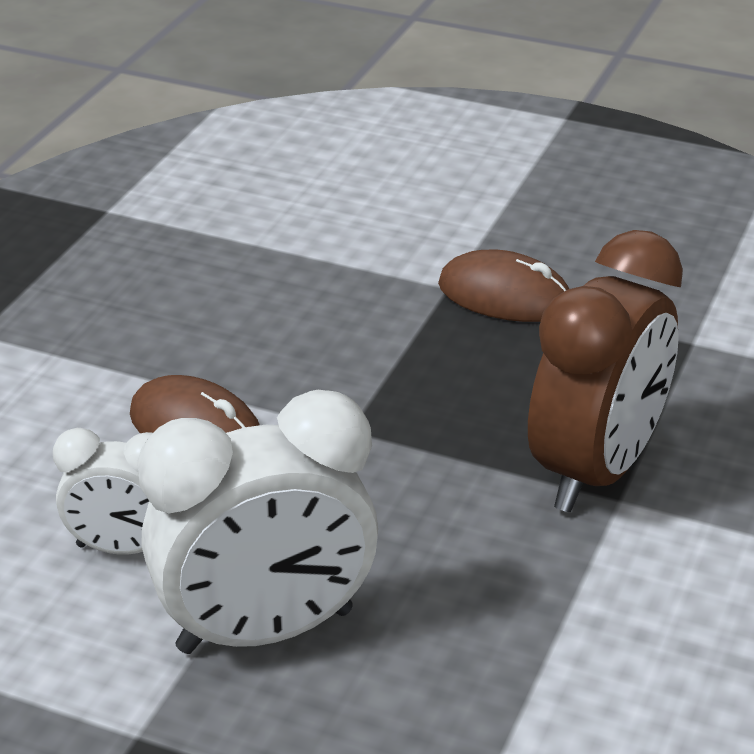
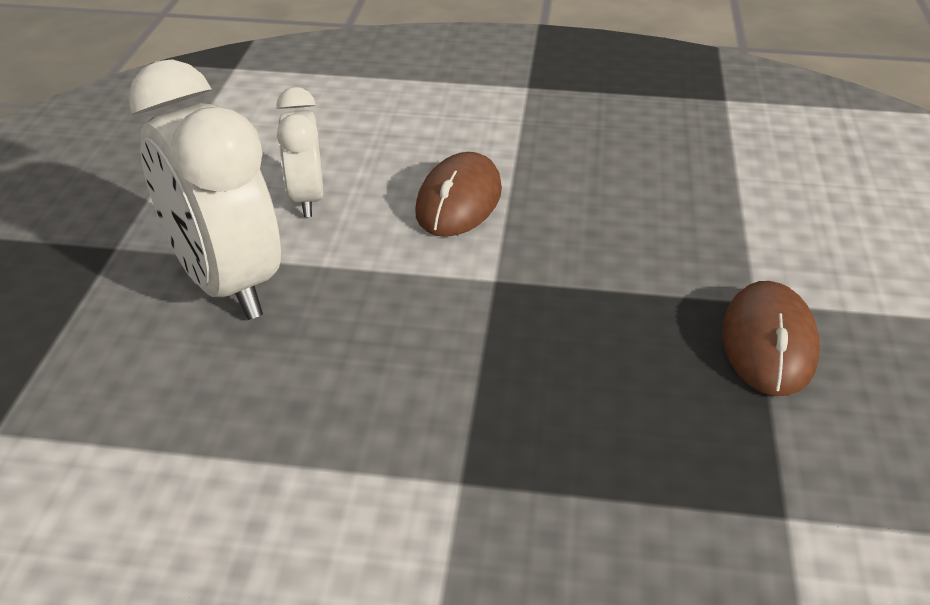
camera: 75 degrees right, 5 degrees up
brown clock [528,230,683,512] -> none

